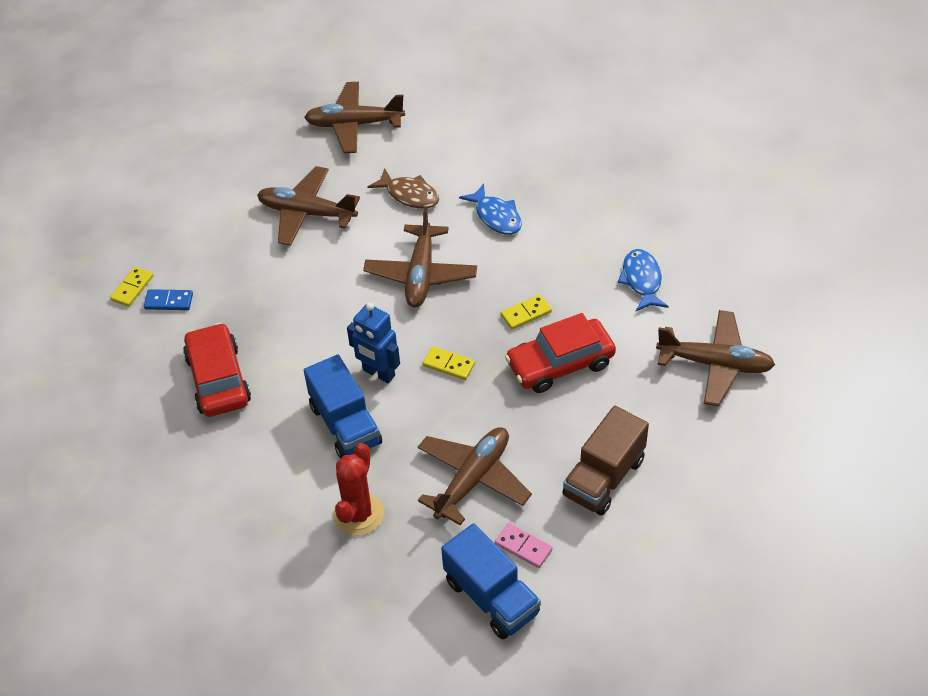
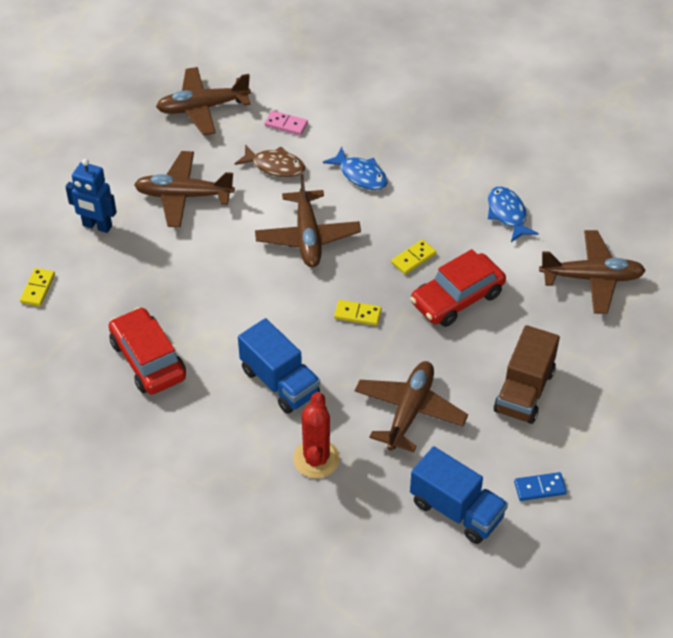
camera: 15 degrees left, 0 degrees up
blue domino [144,289,193,310] -> blue domino moved to [514,472,567,501]
blue robot [347,303,400,383] -> blue robot moved to [66,159,117,233]
pink domino [495,523,553,568] -> pink domino moved to [265,110,308,135]

